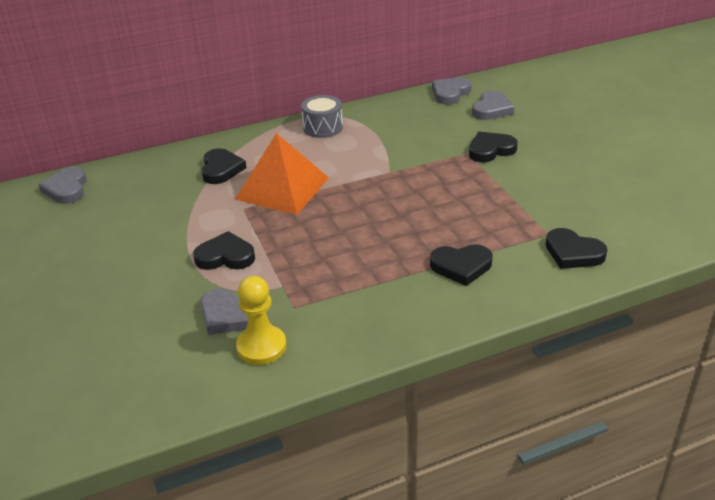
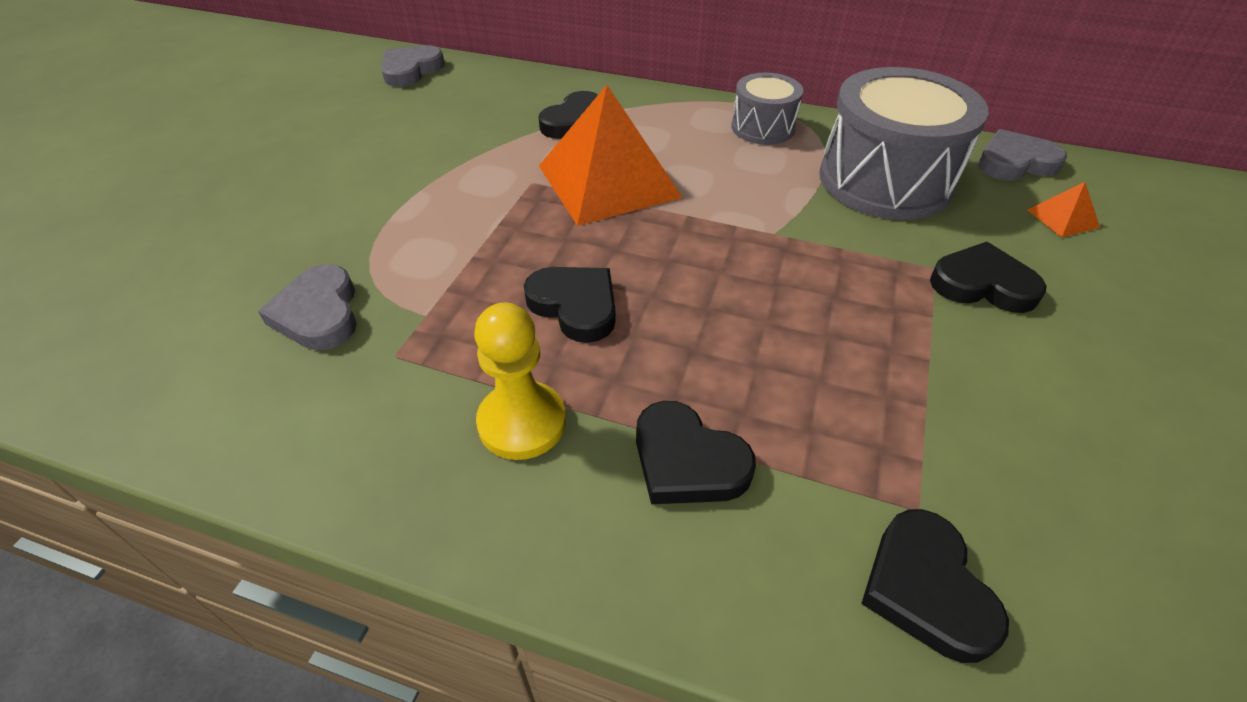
camera: 40 degrees right, 10 degrees up
black heart [193,231,255,270] -> black heart moved to [524,267,616,343]
yellow pawn [236,276,286,365] -> yellow pawn moved to [474,303,566,460]
grey heart [472,90,514,120] -> orange pyramid [1028,182,1100,237]
none -> grey drum [819,67,988,220]

